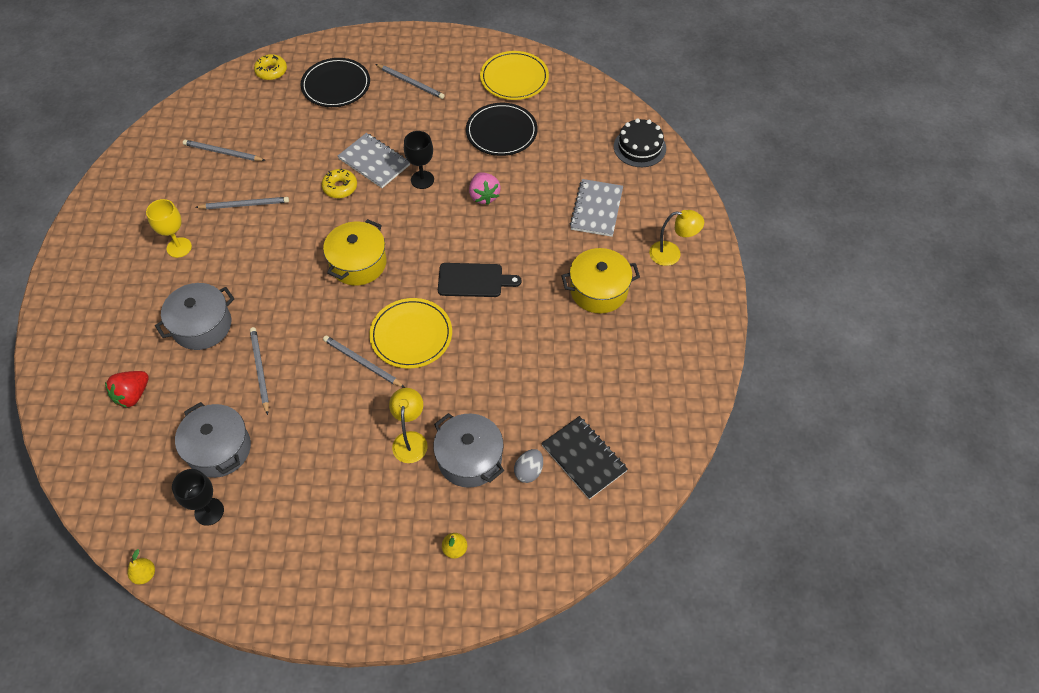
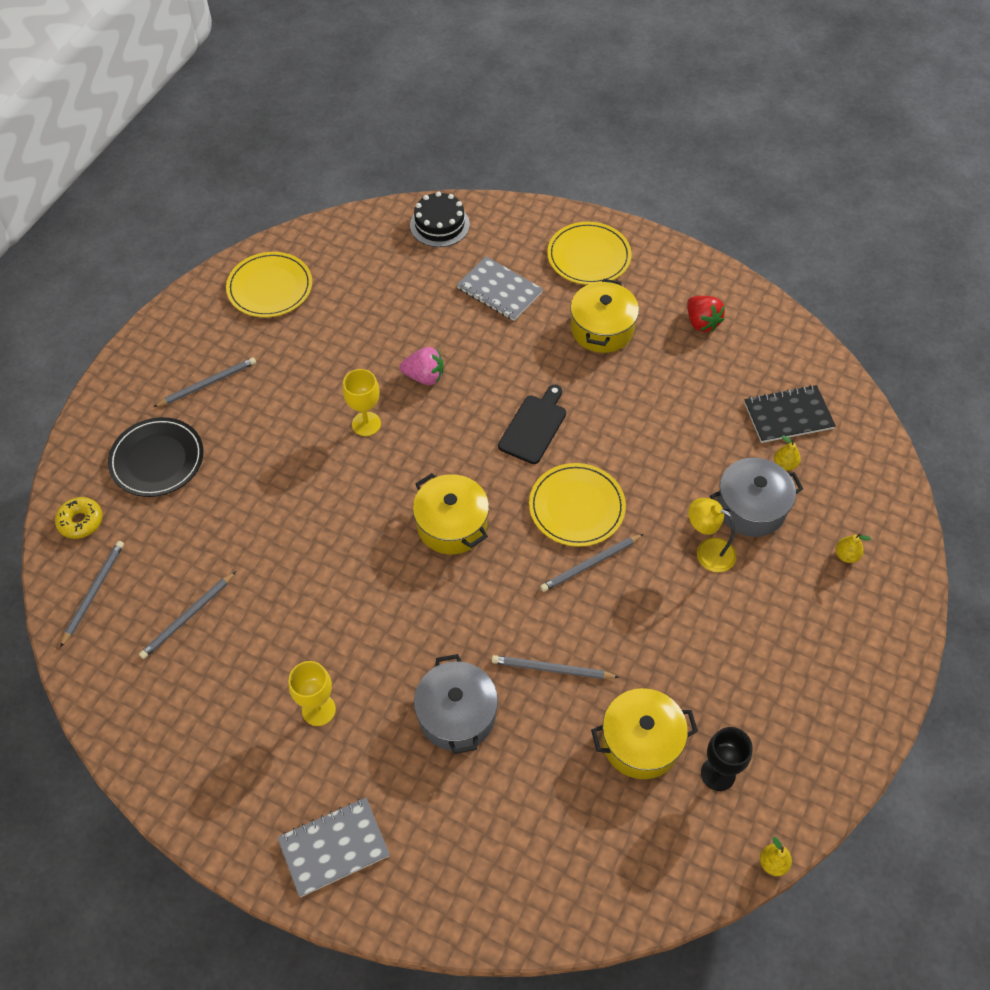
camera: 65 degrees left, 0 degrees up
red strawberry [105,371,149,408] -> red strawberry moved to [687,296,725,332]
grey pot [175,402,251,478] -> yellow pot [591,688,698,779]
grey pencil [195,197,289,209] -> grey pencil moved to [60,541,124,648]
yellow donut [321,169,357,198] -> none
grey notebook [338,133,410,188] -> grey notebook moved to [277,798,390,897]
black goblet [404,131,434,189] -> yellow goblet [343,369,381,436]
black plate [466,103,537,156] -> none
grey egg [514,449,543,483] -> yellow pear [774,435,801,471]
yellow lamp [649,210,704,266] -> yellow plate [547,222,632,285]

